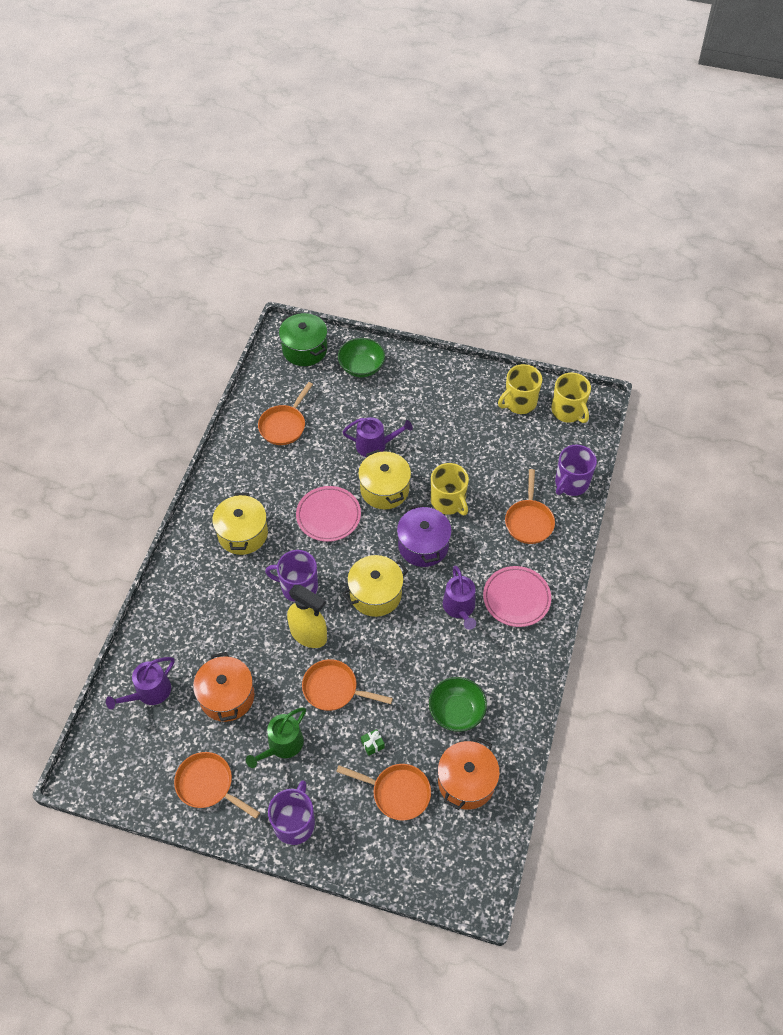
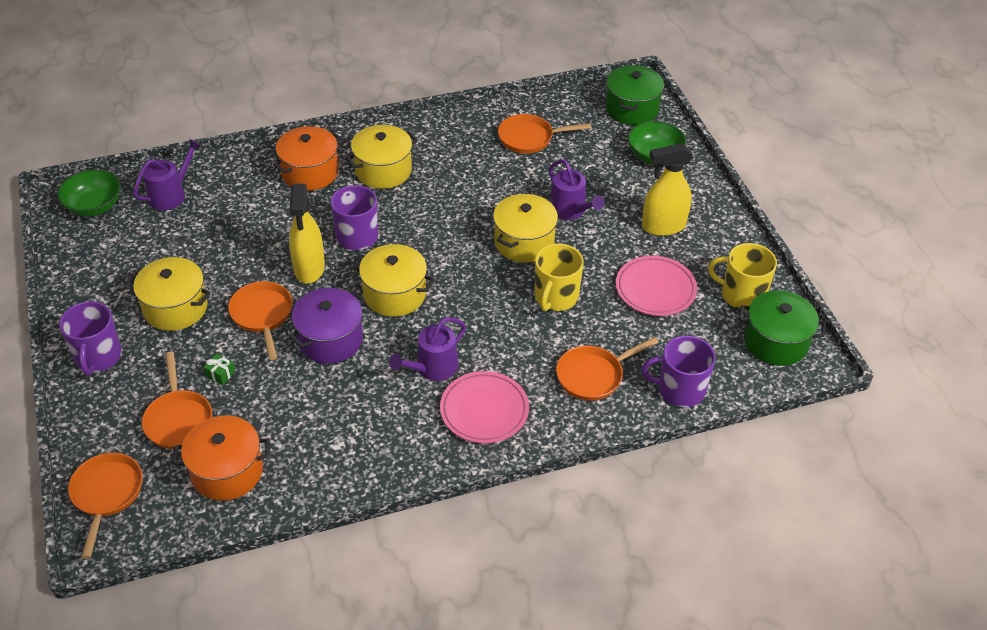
camera: 55 degrees right, 10 degrees down
purple watering can [106,657,175,709] -> purple watering can turned 120 degrees clockwise [133,139,201,210]
orange pan [174,752,260,819] -> orange pan moved to [68,453,143,559]
orange pot [193,652,254,722] -> orange pot moved to [273,126,341,191]
green watering can [246,707,306,768] -> yellow pot [129,257,211,331]
purple mug [268,780,315,845] -> purple mug turned 105 degrees clockwise [59,301,122,376]
pink plate [296,486,361,542] -> pink plate moved to [616,256,697,316]
purple pot [397,504,452,567] -> purple pot moved to [289,288,365,364]
green bowl [429,677,487,732] -> green bowl moved to [57,169,121,217]
yellow mug [551,373,591,423] -> green pot [738,291,826,366]
none -> yellow spray bottle [642,143,693,236]

